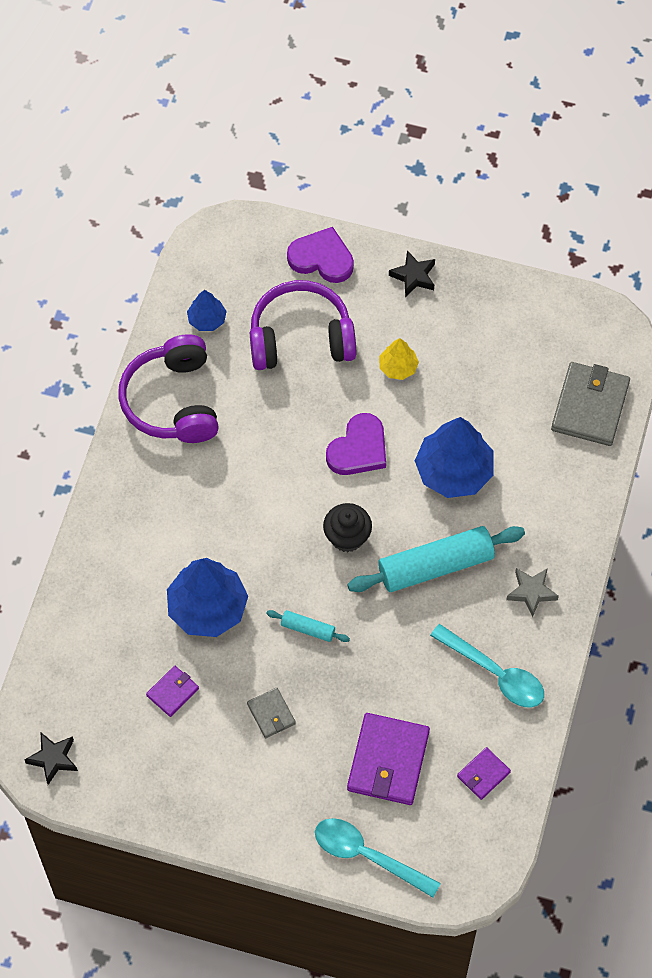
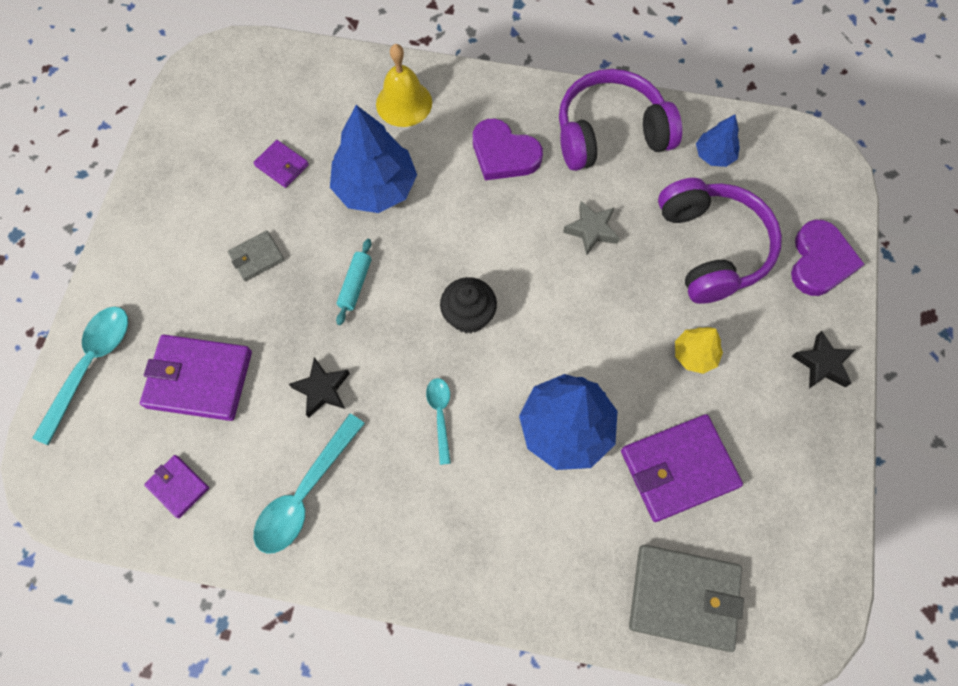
camera: 85 degrees right, 5 degrees up
black star [25,733,78,785] -> black star moved to [289,357,350,418]
purple heart [326,413,386,475] -> purple heart moved to [473,119,543,180]
turquoise rolling pin [347,526,525,592] -> turquoise spoon [426,378,451,465]
grey star [506,568,559,617] -> grey star moved to [563,201,619,256]
none -> yellow bell [376,44,432,127]
none -> purple wallet [621,414,743,522]

